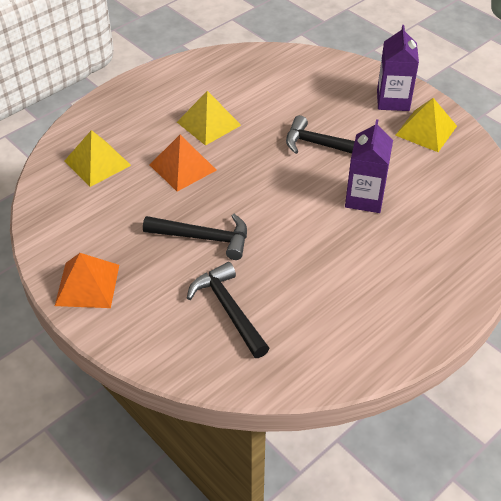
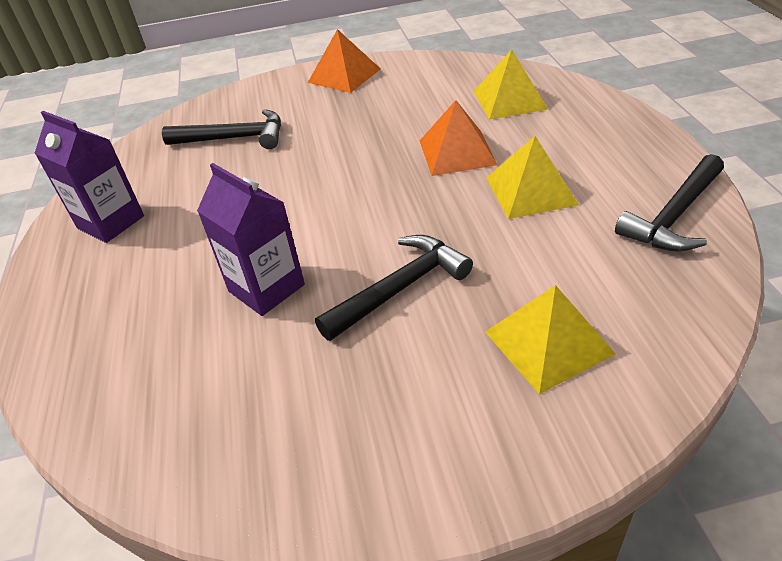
camera: 125 degrees right, 5 degrees down
black hammer [143,214,247,260] -> black hammer moved to [615,154,724,251]
purple carton [377,25,419,111] -> purple carton moved to [34,111,144,243]
yellow pyramid [395,98,457,152] -> yellow pyramid moved to [485,285,616,394]

